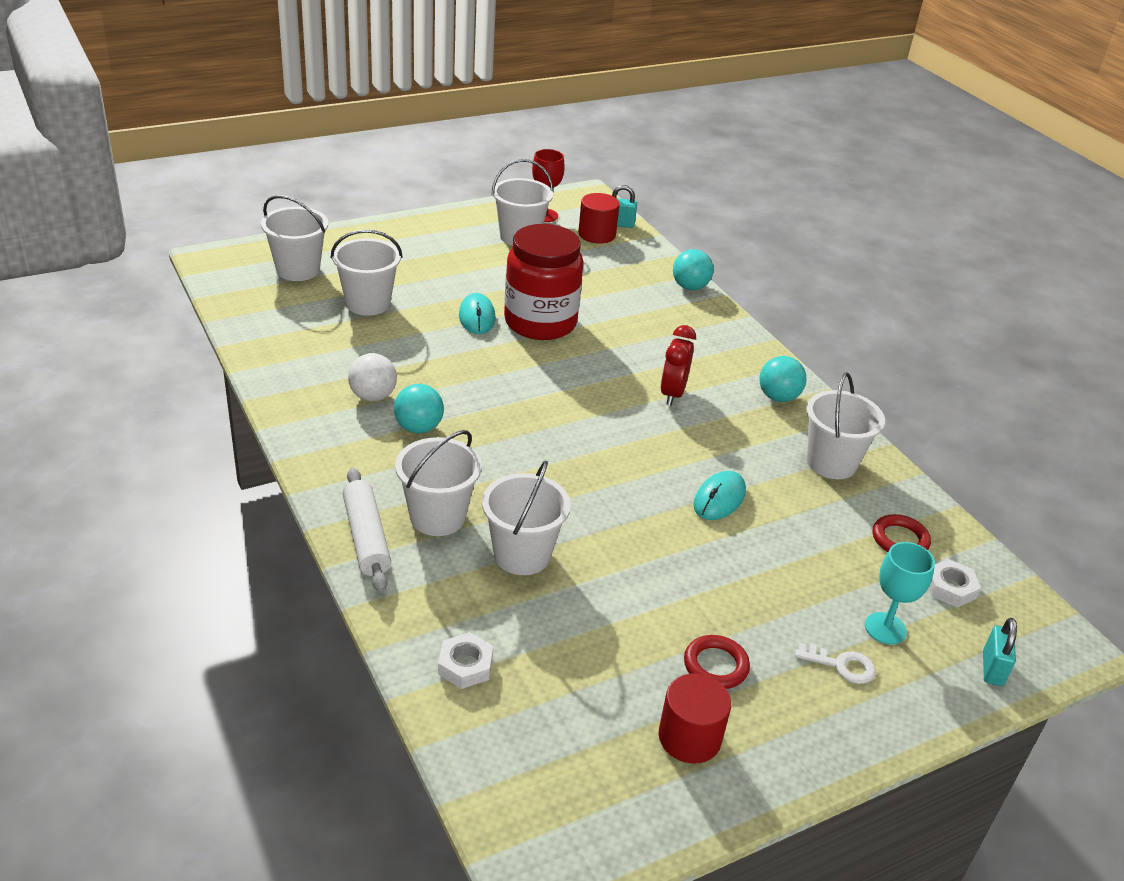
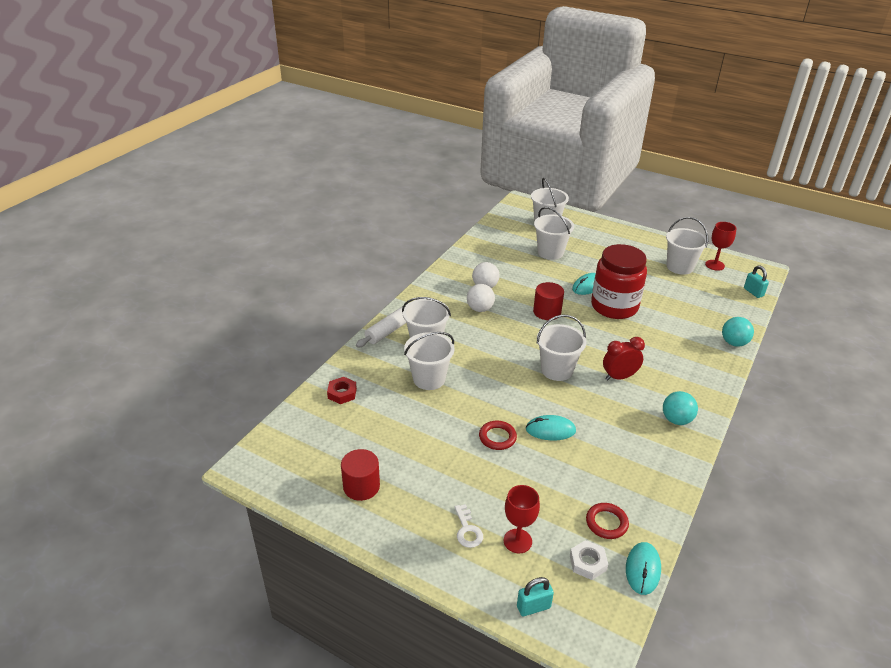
camera: 60 degrees right, 0 degrees up
turquoise ball [394,384,444,433] -> white ball [467,284,495,312]
white nut [438,632,493,689] -> red nut [327,377,357,404]
red cylinder [578,193,620,244] -> red cylinder moved to [533,282,564,320]
red ring [684,635,750,689] -> red ring moved to [479,421,517,450]
white bucket [806,372,885,479] -> white bucket moved to [537,315,587,381]
turquoise goblet [865,542,935,645] -> red goblet [504,485,540,553]
none -> turquoise mouse [626,542,661,595]

